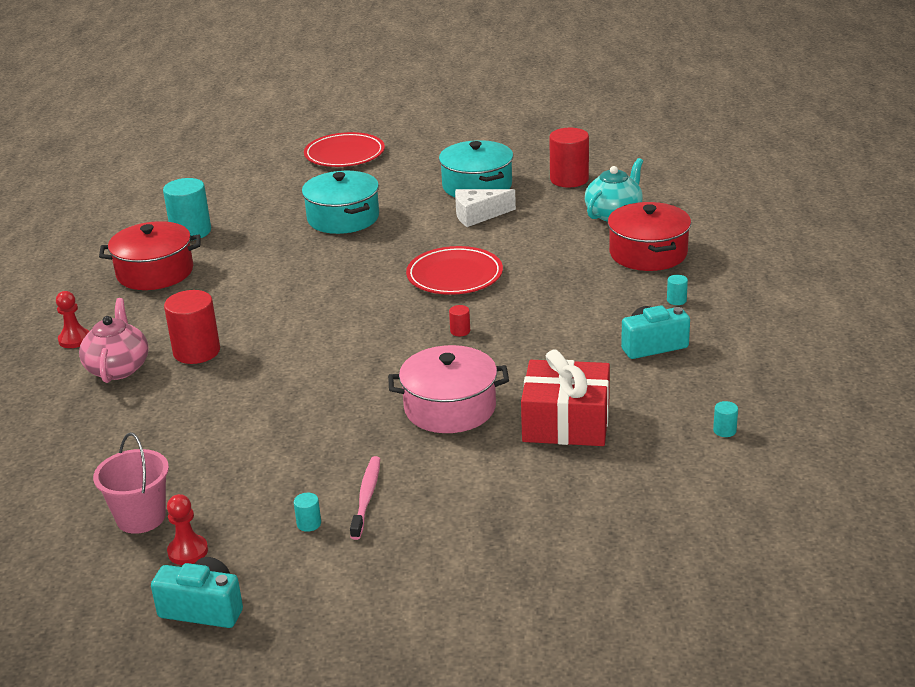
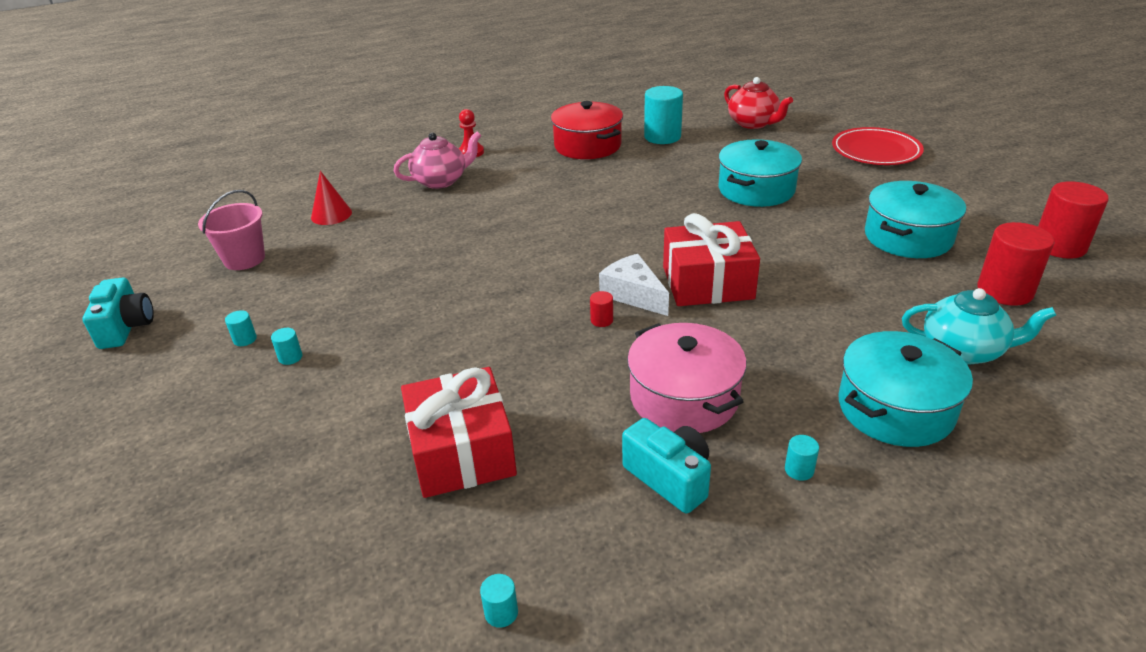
camera: 65 degrees right, 5 degrees up
red cylinder [164,290,220,364] -> red cylinder moved to [1038,181,1109,259]
red pawn [167,494,208,565] -> none
pink toothbrush [350,456,380,540] -> turquoise cylinder [271,328,303,365]
pink pot [388,345,509,433] -> pink pot moved to [627,323,747,433]
red plate [406,246,503,295] -> red gift [663,213,760,306]
white cheese [455,189,516,227] -> white cheese moved to [599,254,669,316]
red pot [608,202,691,271] -> turquoise pot [839,331,973,447]
none -> red cone [311,171,352,225]
none -> red teapot [724,77,793,129]

